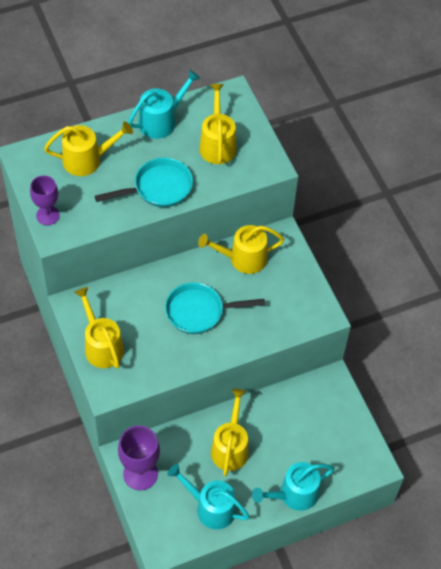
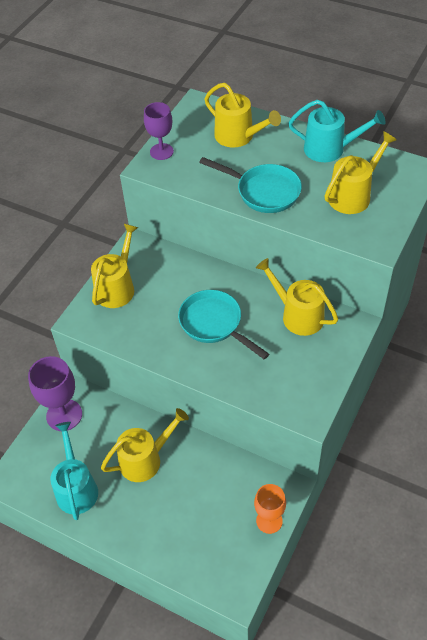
camera: 55 degrees right, 5 degrees down
turquoise watering can [252,462,334,511] -> none
none -> orange goblet [254,484,286,534]

